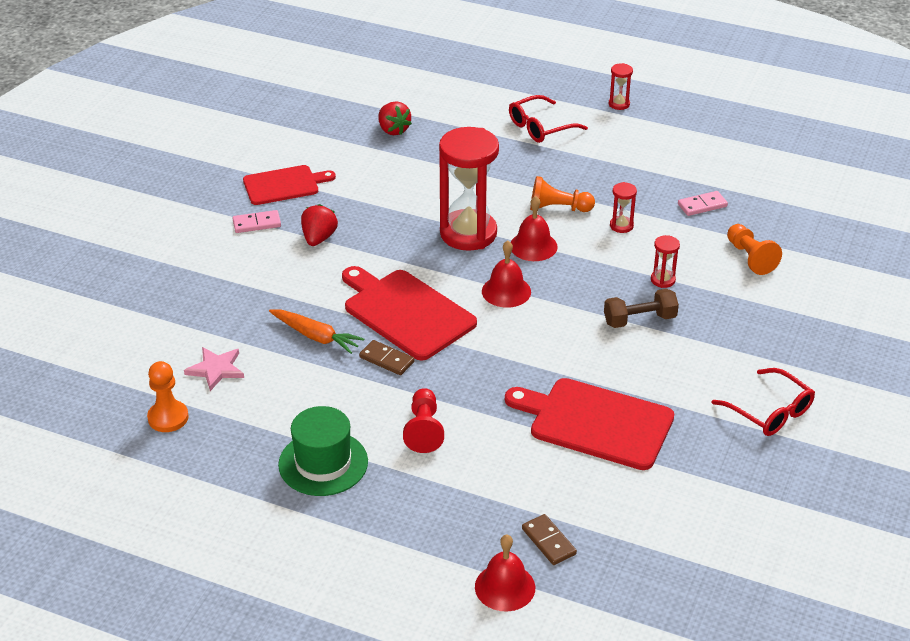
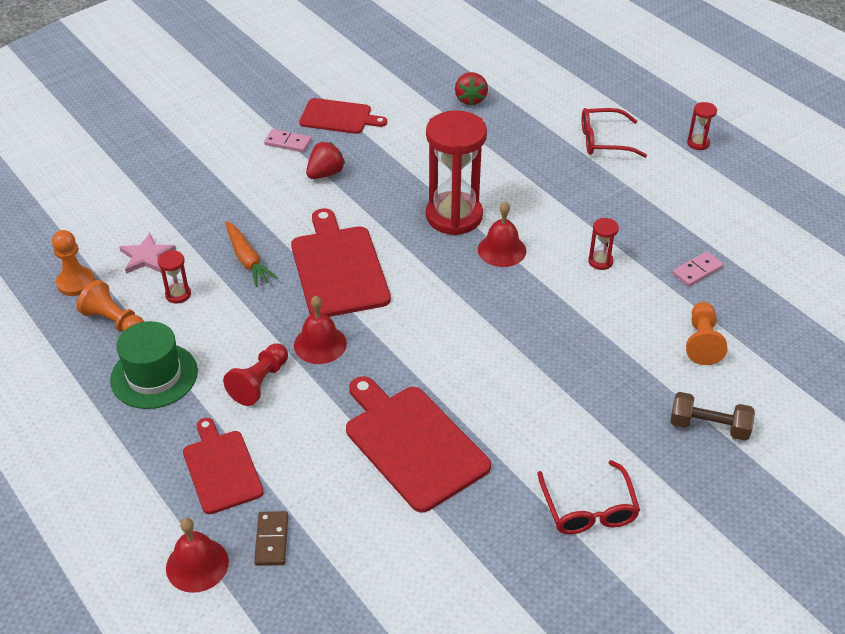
camera: 30 degrees right, 5 degrees up
brown domino [359,340,414,375] -> none
red bell [482,241,531,308] -> red bell moved to [294,296,347,364]
orange pawn [530,176,595,212] -> orange pawn moved to [76,280,144,332]
brown dumbbell [604,289,679,328] -> brown dumbbell moved to [670,392,755,441]
red hourglass [651,235,680,288] -> red hourglass moved to [158,250,191,304]
pink domino [678,191,728,216] -> pink domino turned 45 degrees counterclockwise [672,251,724,287]
none -> red cutting board [183,418,264,514]

